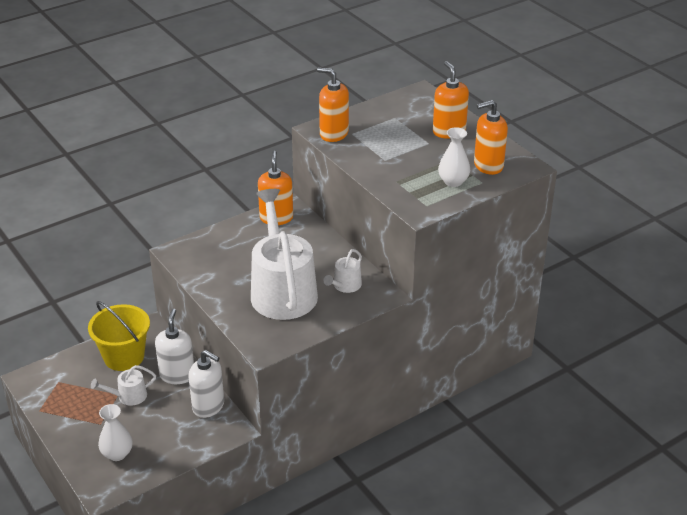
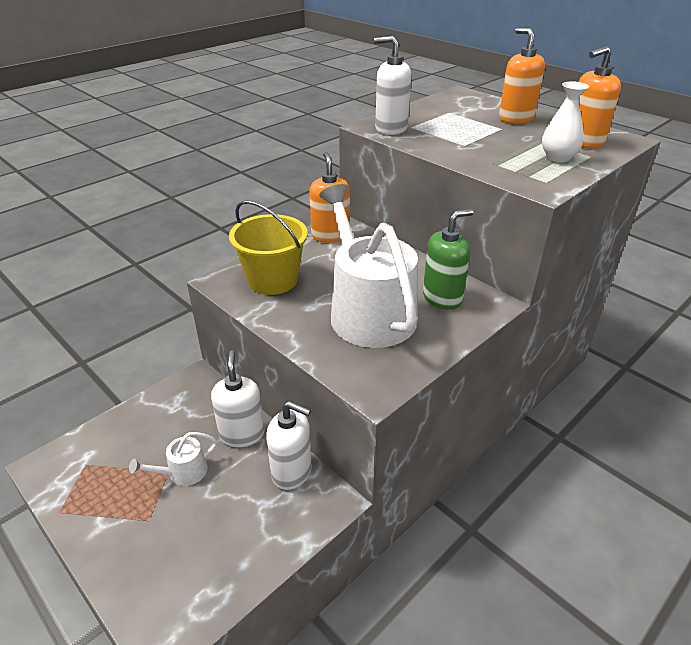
camera: 10 degrees left, 0 degrees up
yellow bucket [88,301,150,371] -> yellow bucket moved to [229,200,308,295]
white vase [98,404,132,461] -> none
orange soap dispenser [317,67,349,142] -> white soap dispenser [374,36,411,135]
white watering can [323,249,362,293] -> green soap dispenser [423,209,474,310]

